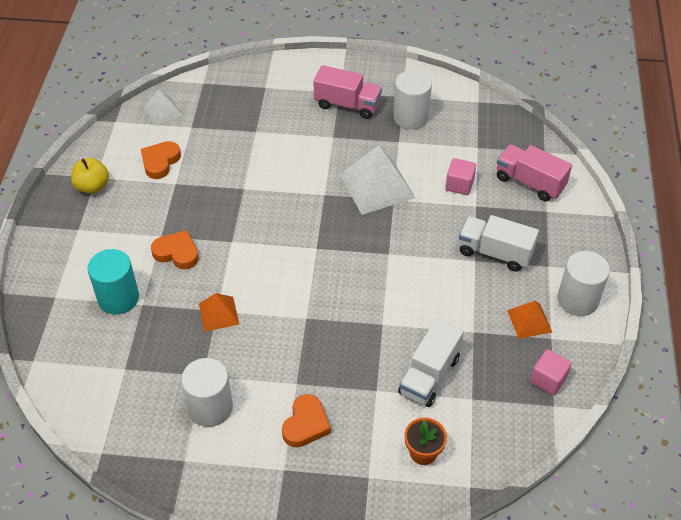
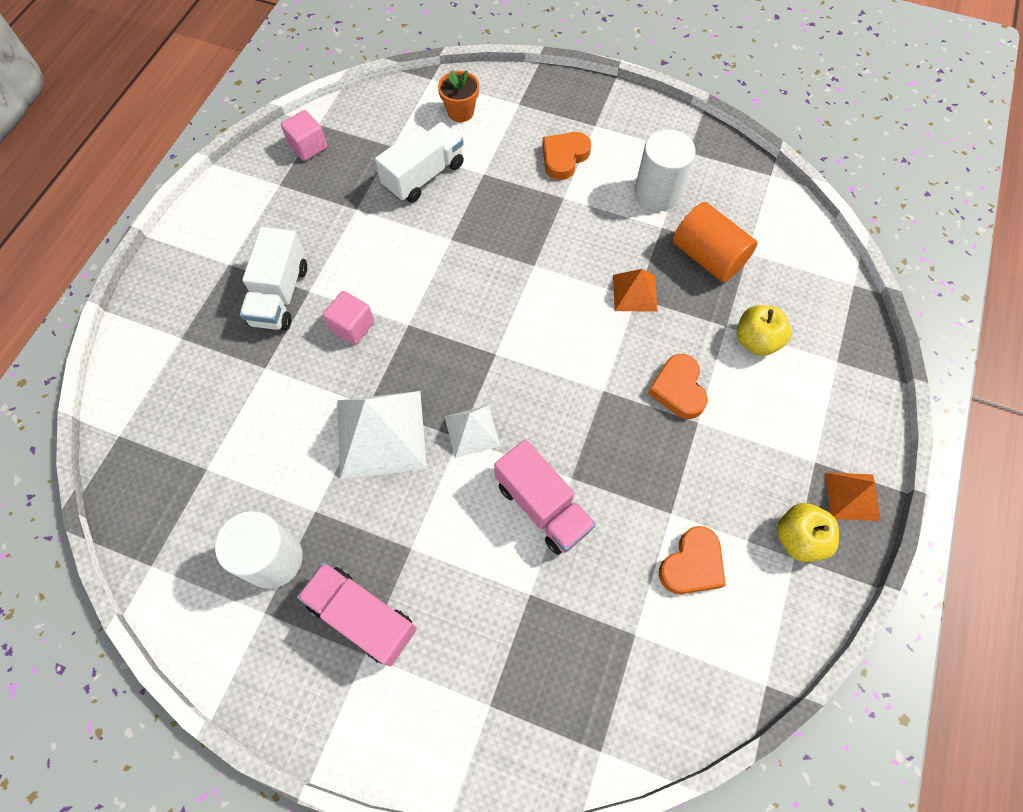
camera: 165 degrees left, 15 degrees up
turquoise cylinder [87,249,139,314] -> yellow apple [737,305,791,356]
white pyramid [144,89,183,126] -> white pyramid moved to [444,405,500,458]
orange heart [151,230,199,269] -> orange heart turned 45 degrees clockwise [648,354,708,419]
pink cube [445,158,476,195] -> pink cube moved to [323,291,374,345]
white truck [459,215,539,272] -> white truck turned 60 degrees clockwise [240,227,307,330]
pink truck [497,144,572,201] -> pink truck moved to [494,439,596,555]
orange pyramid [507,301,552,339] -> orange pyramid moved to [825,473,880,521]
white cylinder [557,251,610,316] -> none
none -> orange cylinder [673,202,758,282]

